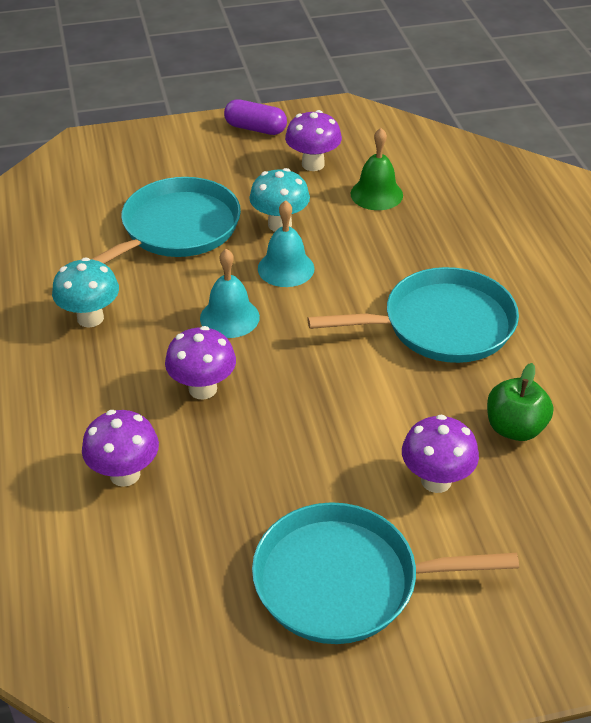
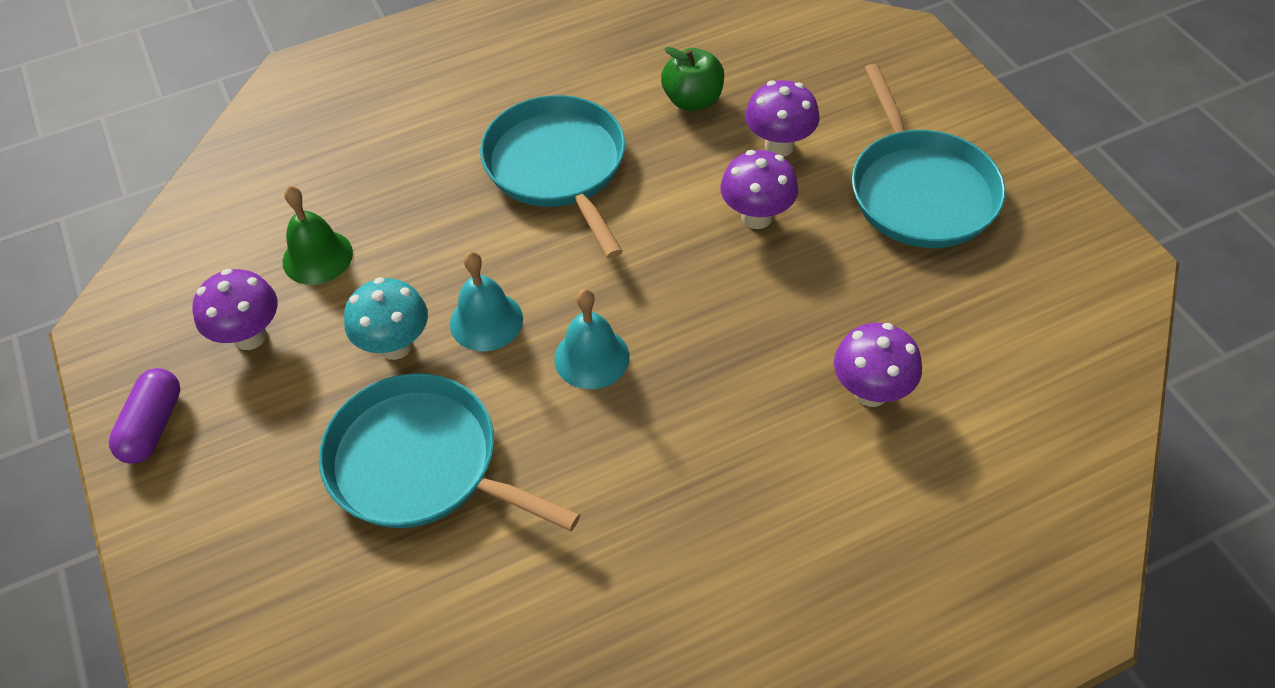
camera: 100 degrees left, 10 degrees up
turquoise mushroom [52,257,119,327] -> none
purple mushroom [165,326,236,399] -> purple mushroom moved to [720,150,798,229]

